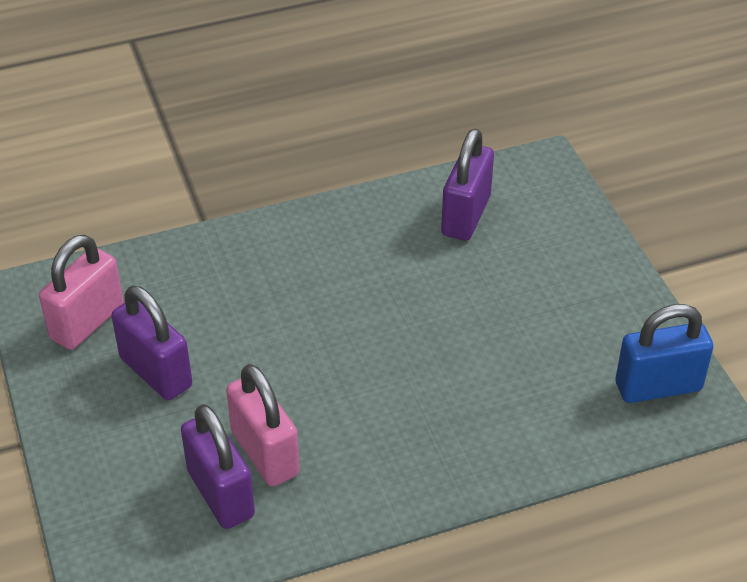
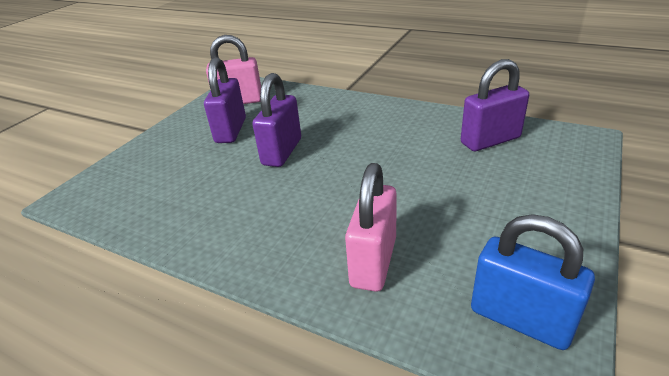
camera: 50 degrees right, 10 degrees down
purple padlock [181,404,255,529] -> purple padlock moved to [252,73,301,167]
pink padlock [226,364,300,487] -> pink padlock moved to [345,163,397,292]

